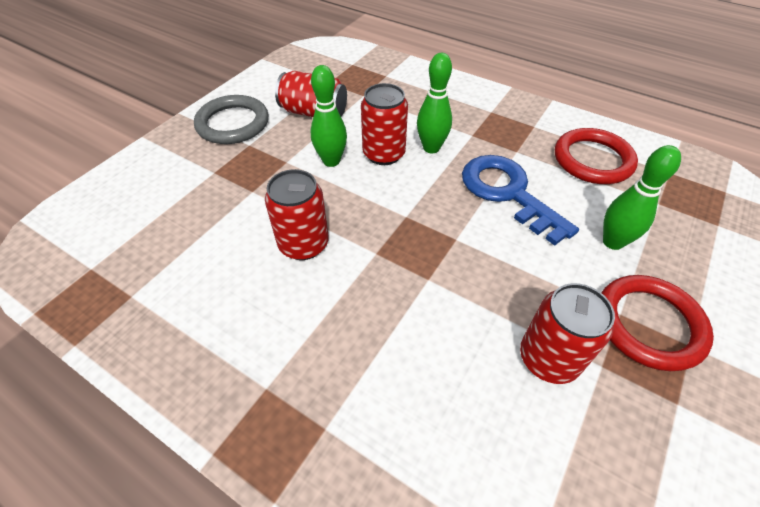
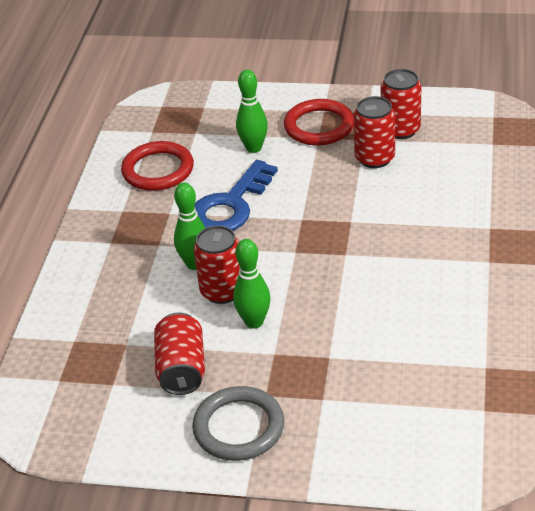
camera: 110 degrees left, 10 degrees down
red can [265,169,329,260] -> red can moved to [381,69,421,139]

